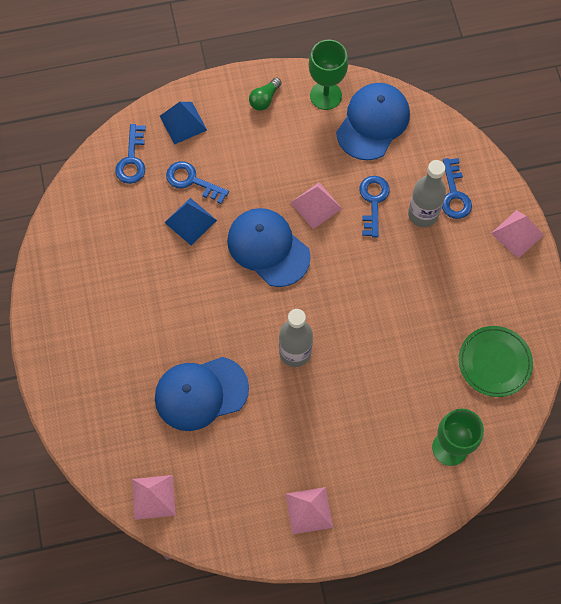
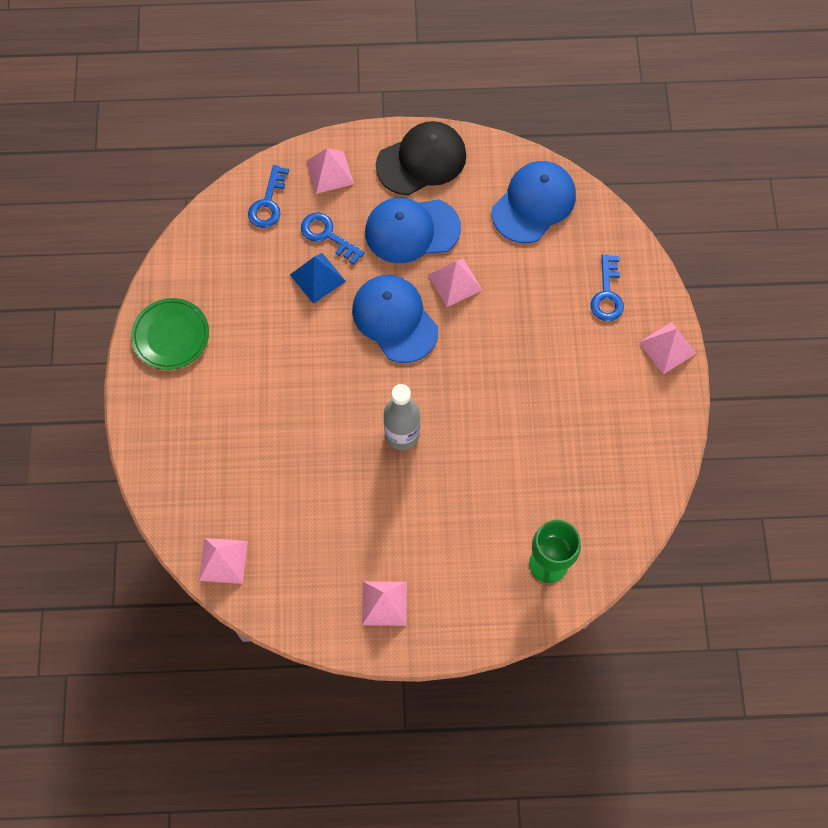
camera: 10 degrees right, 0 degrees up
blue cap [155,357,249,431] -> blue cap moved to [365,197,461,263]
blue pyramid [160,102,207,145] -> pink pyramid [306,148,354,194]
green light bulb [249,78,282,111] -> black cap [376,121,466,195]
green goblet [309,40,348,110] -> none
blue key [359,176,390,237] -> none
grey bottle [408,160,446,227] -> none
green plate [459,326,533,397] -> green plate moved to [131,298,209,370]

